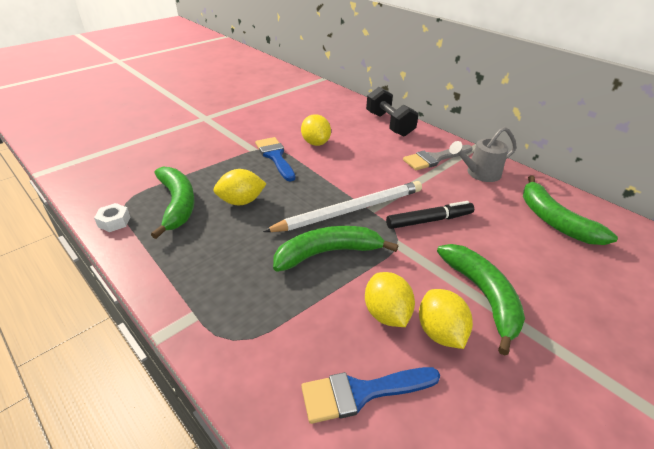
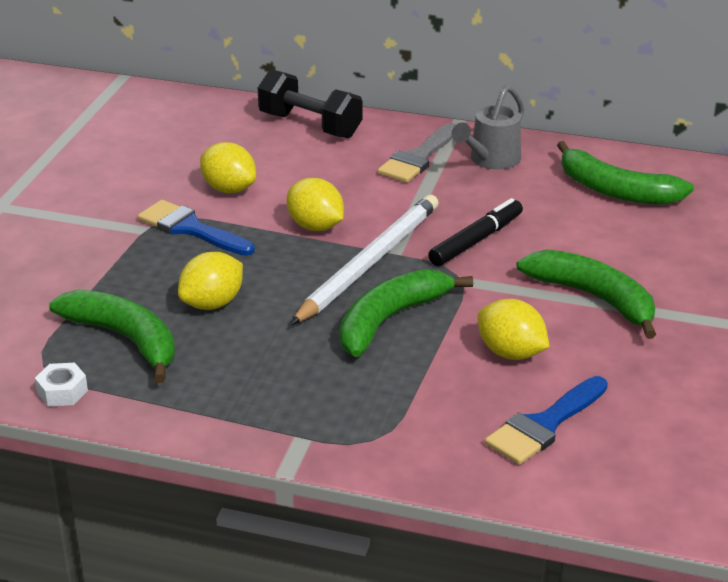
camera: 30 degrees left, 5 degrees down
yellow lemon [419,289,473,349] -> yellow lemon moved to [287,178,344,231]

